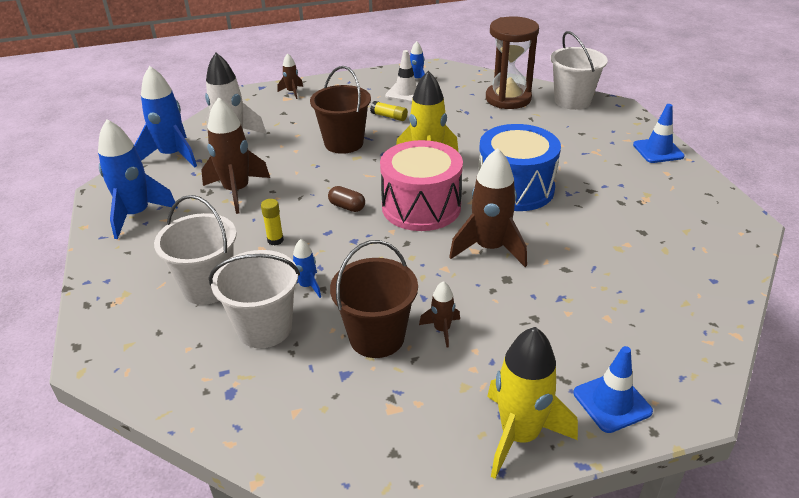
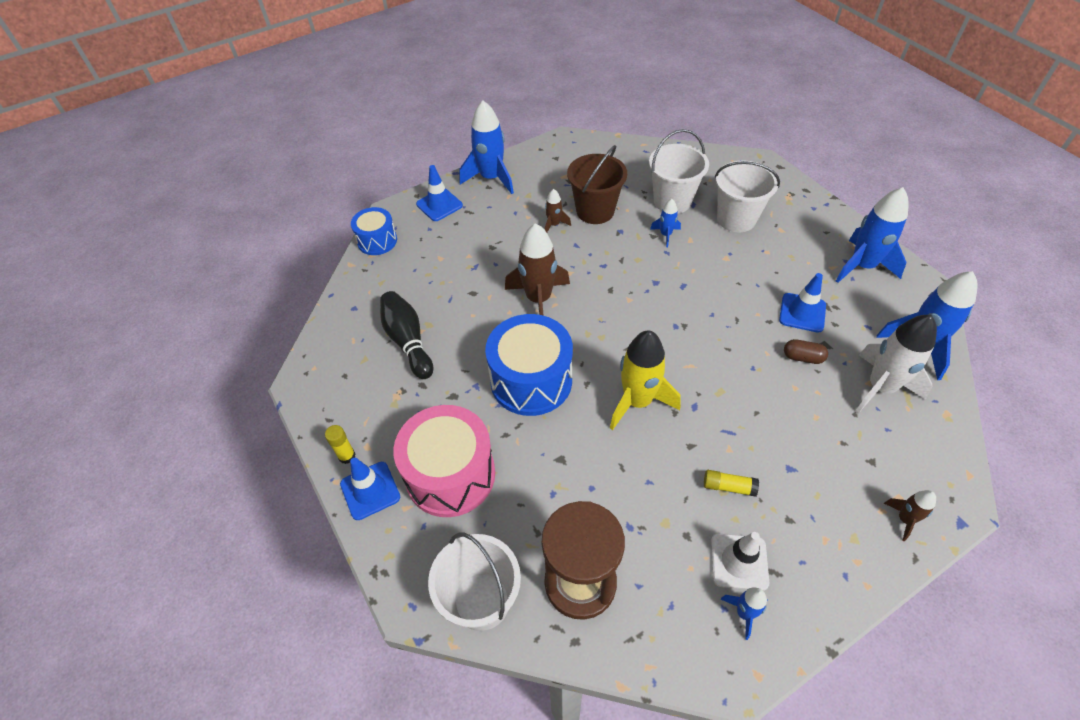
camera: 165 degrees right, 15 degrees up
brown rocket [201,97,270,214] -> blue traffic cone [779,273,826,333]
yellow glue stick [261,199,284,245] -> yellow glue stick moved to [325,425,355,464]
brown bucket [310,66,371,154] -> none
brown capsule [328,186,365,212] -> brown capsule moved to [784,339,828,364]
pink drum [380,140,463,231] -> pink drum moved to [393,405,495,517]
yellow rocket [487,327,578,479] -> blue rocket [459,101,514,194]
none -> blue drum [351,207,397,255]
none -> black bowling pin [380,291,433,379]

